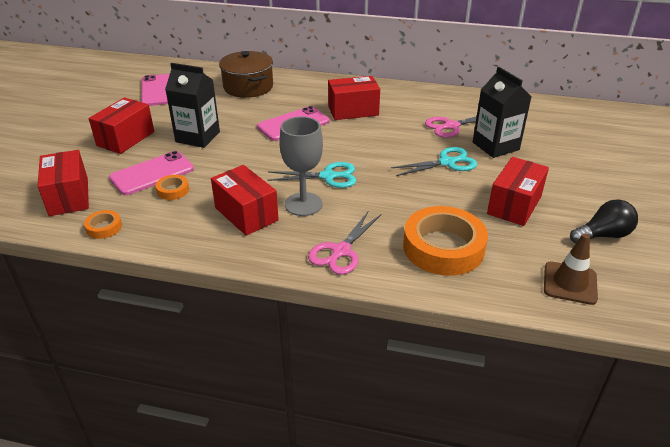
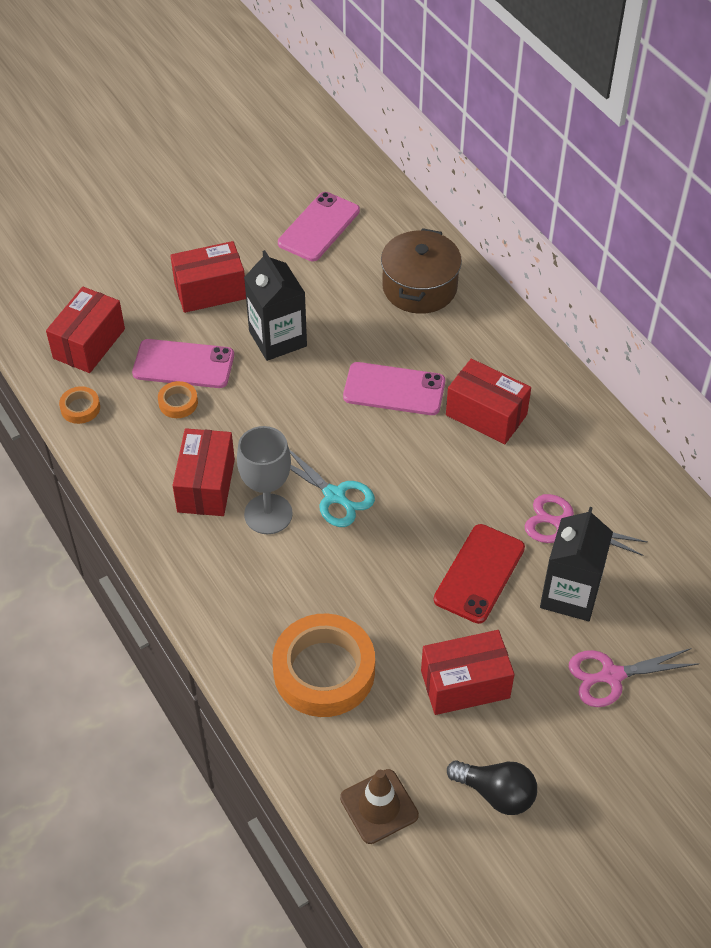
camera: 45 degrees right, 15 degrees up
pink scissors [308,211,381,275] -> pink scissors moved to [569,648,698,707]
turquoise scissors [391,147,477,176] -> red phone [434,524,525,624]

